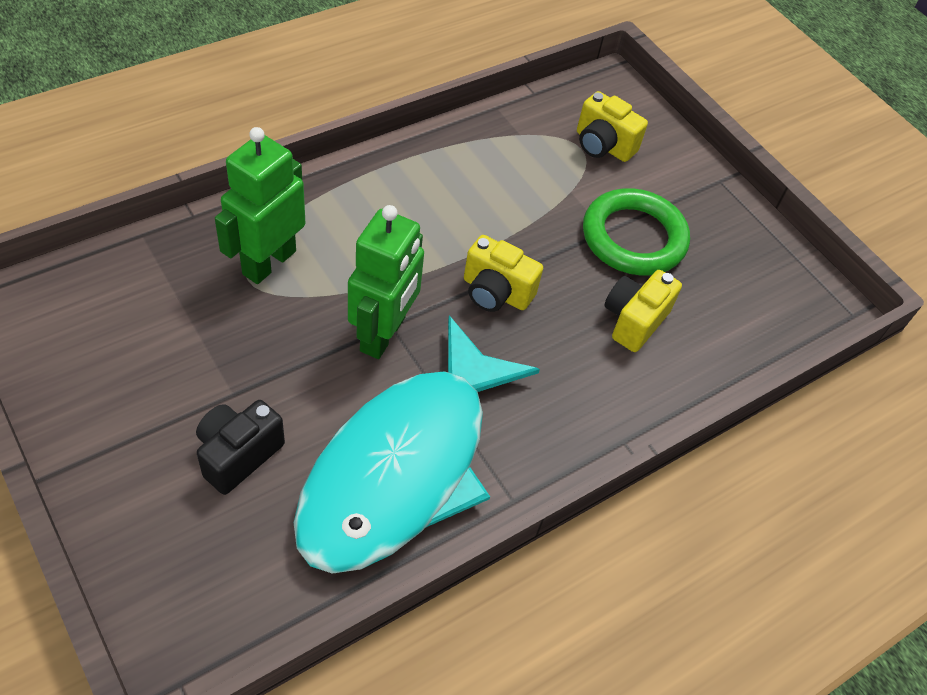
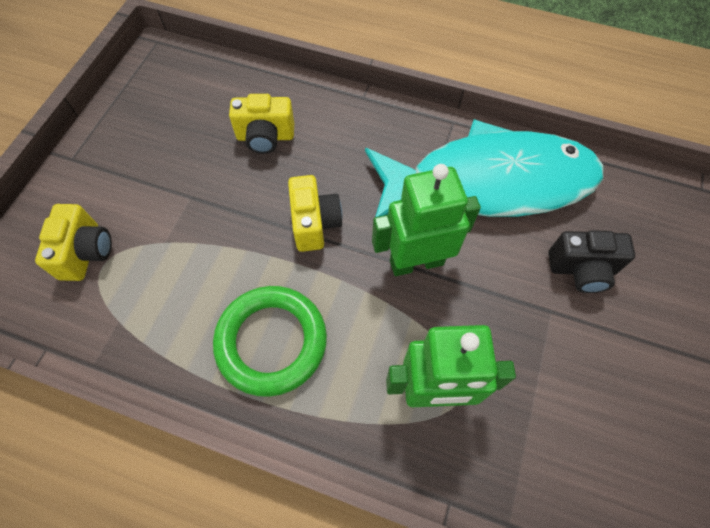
camera: 120 degrees left, 10 degrees up
green ring [583,188,690,275] -> green ring moved to [213,286,327,397]

